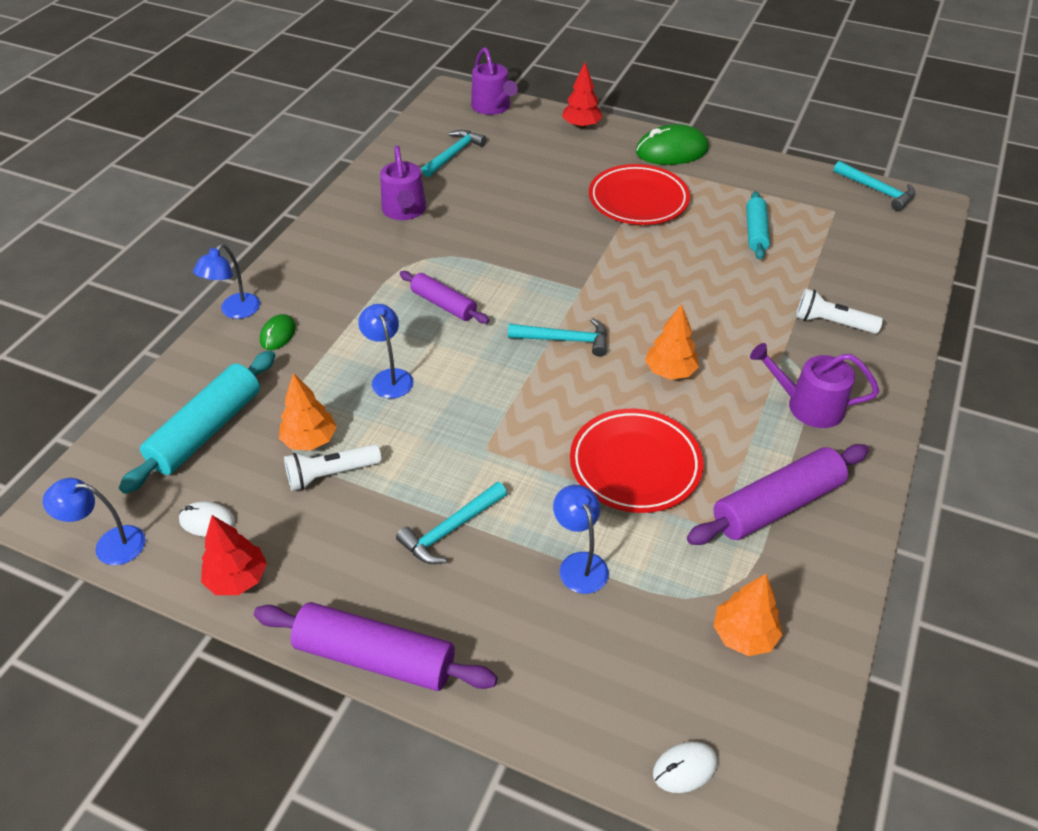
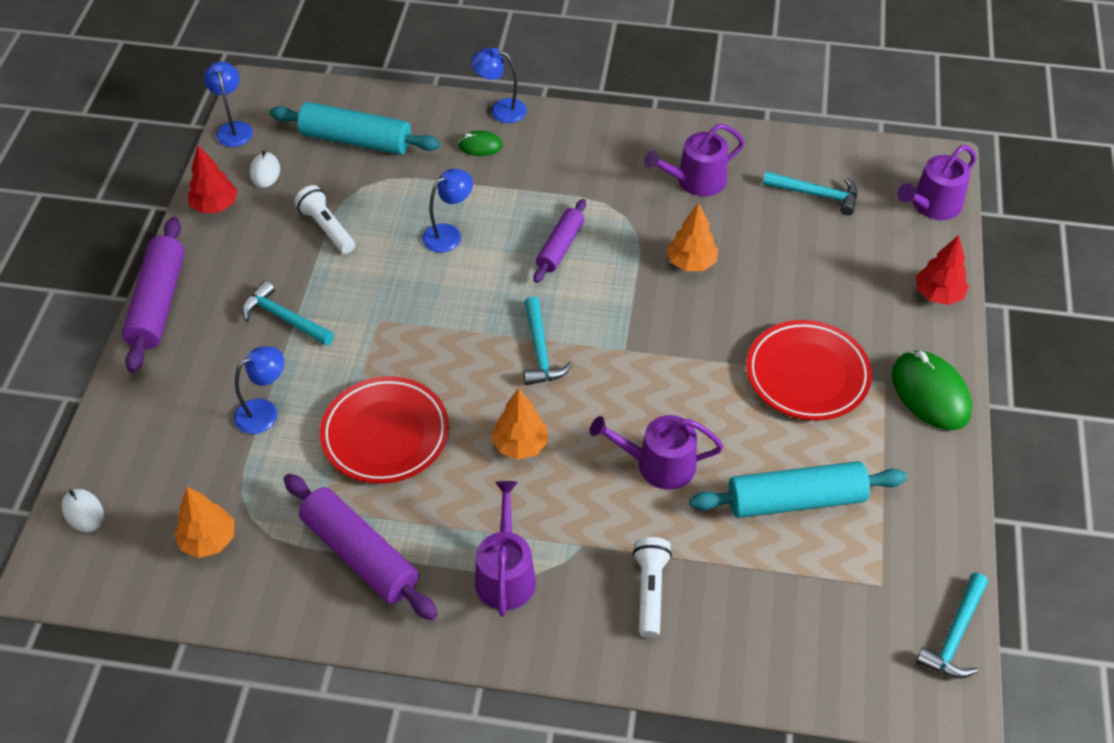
camera: 75 degrees right, 5 degrees up
orange tree [279,373,337,451] -> orange tree moved to [667,203,718,271]
turquoise rolling pin [746,191,770,260] -> turquoise rolling pin [689,461,907,518], size x1.60
none -> purple watering can [590,415,723,490]

